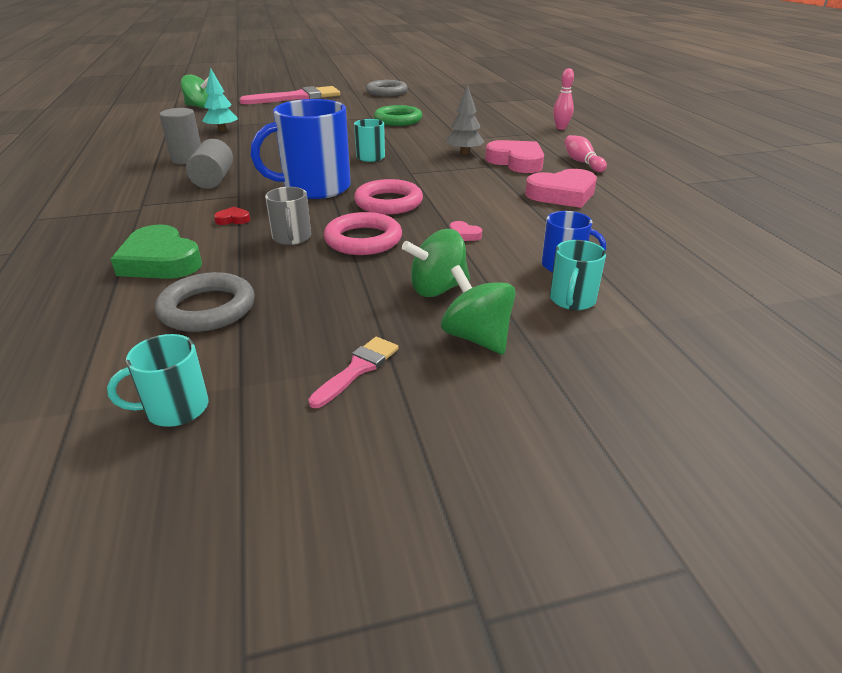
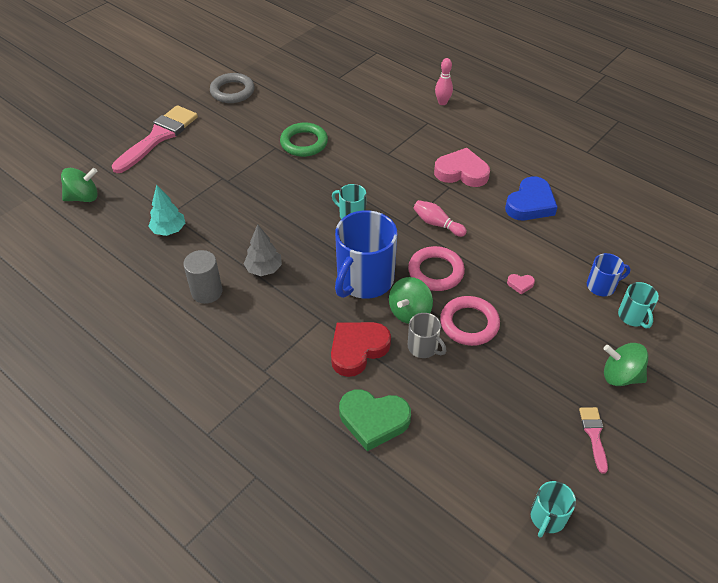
camera: 35 degrees left, 15 degrees up
grey ring [155,272,255,332] -> none
grey cylinder [186,139,233,189] -> none
red heart [214,207,250,225] -> red heart [331,322,391,377], size x2.34
green spinning top [402,229,470,297] -> green spinning top moved to [389,277,433,324]
grey tree [446,84,484,155] -> grey tree moved to [244,224,282,276]
pink heart [525,169,597,208] -> blue heart [505,176,557,220]
pink bowling pin [564,135,607,172] -> pink bowling pin moved to [413,200,467,237]

